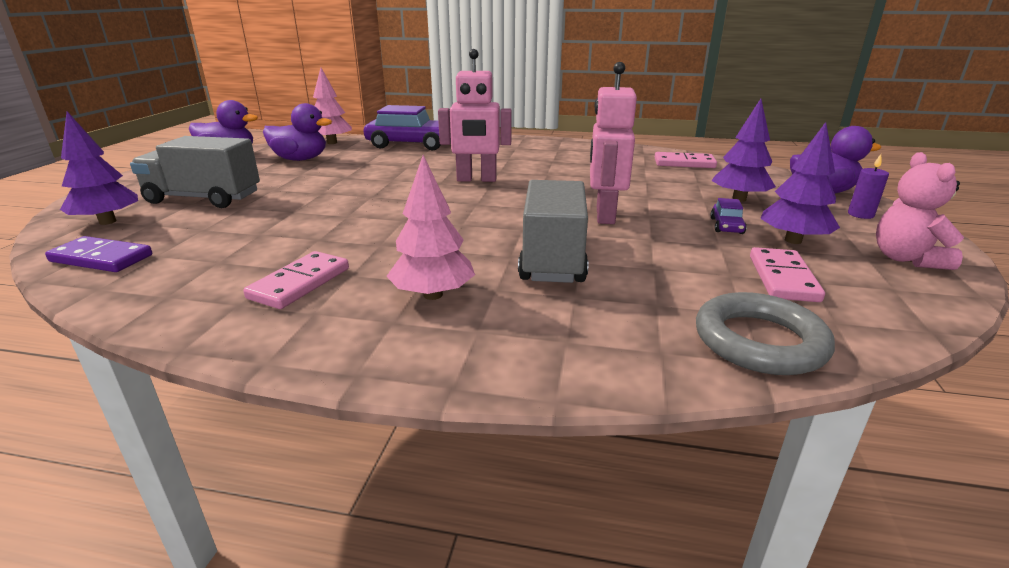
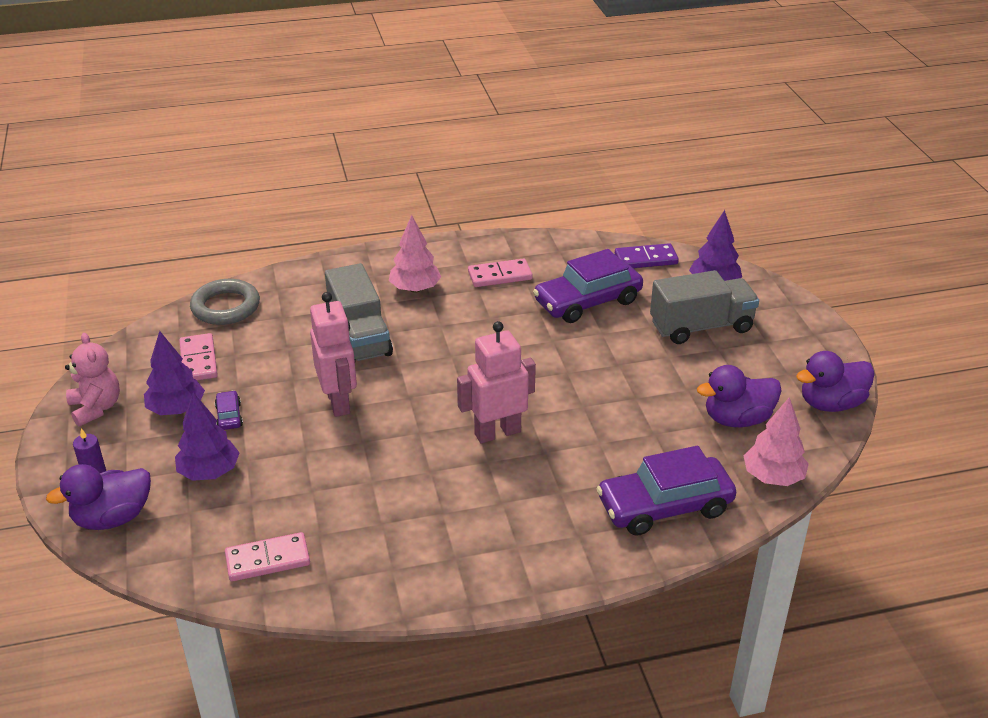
camera: 155 degrees right, 10 degrees up
pink domino [243,251,349,309] -> pink domino turned 75 degrees clockwise [468,258,533,287]
none -> purple car [533,249,643,323]

